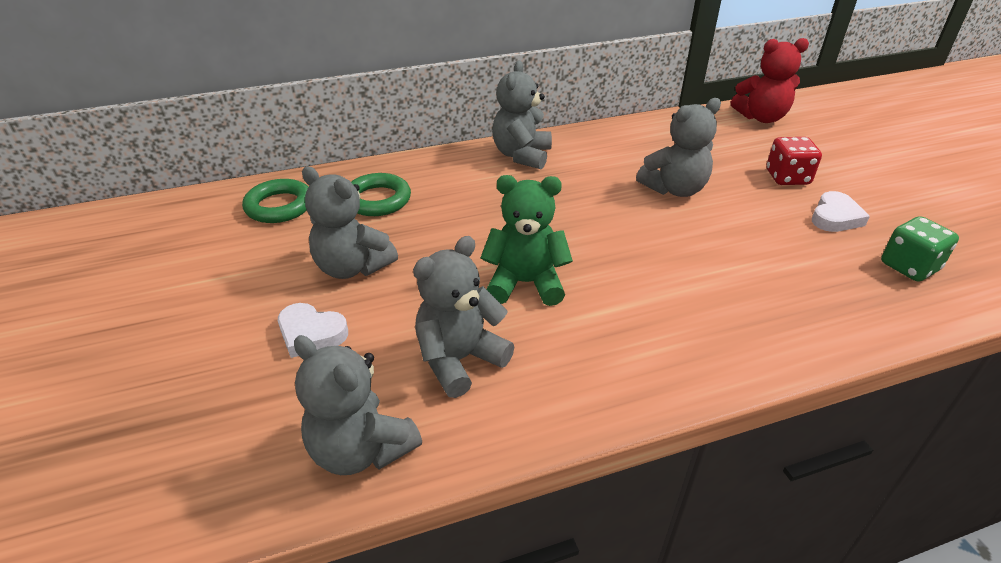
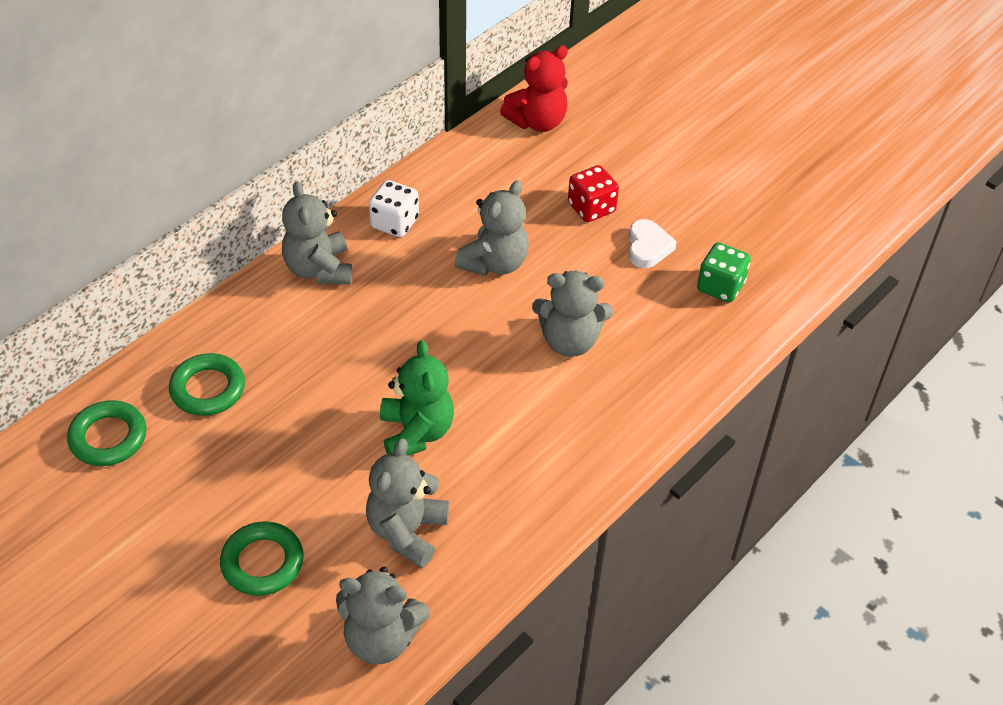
camera: 30 degrees left, 10 degrees up
white heart [278,303,348,358] -> green ring [220,521,303,596]
grey teddy bear [302,166,398,279] -> grey teddy bear moved to [532,271,613,357]
green teddy bear [481,175,573,306] -> green teddy bear turned 105 degrees clockwise [380,340,454,456]
none -> white dice [369,180,419,237]

